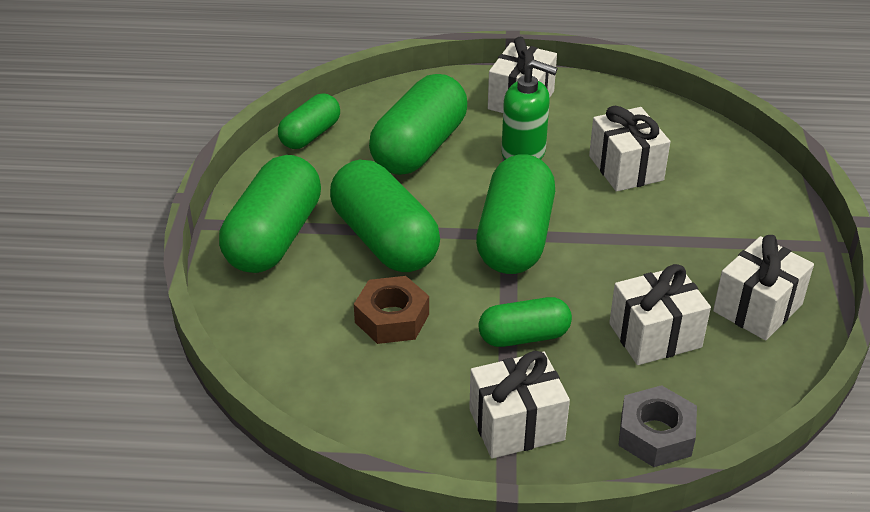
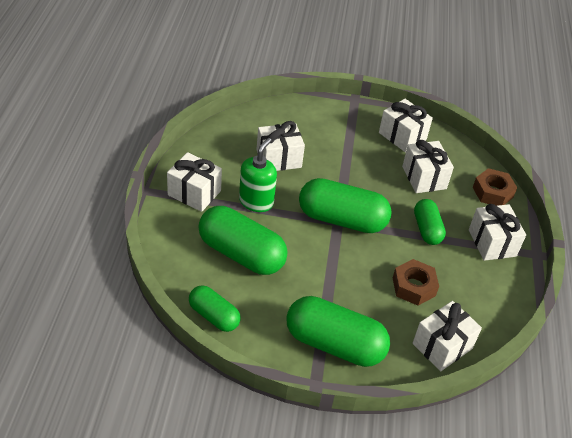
camera: 90 degrees left, 5 degrees up
green capsule [330,160,440,272] -> none
grey nut [618,385,697,467] -> brown nut [473,168,517,206]
none -> white gift [412,301,482,371]

